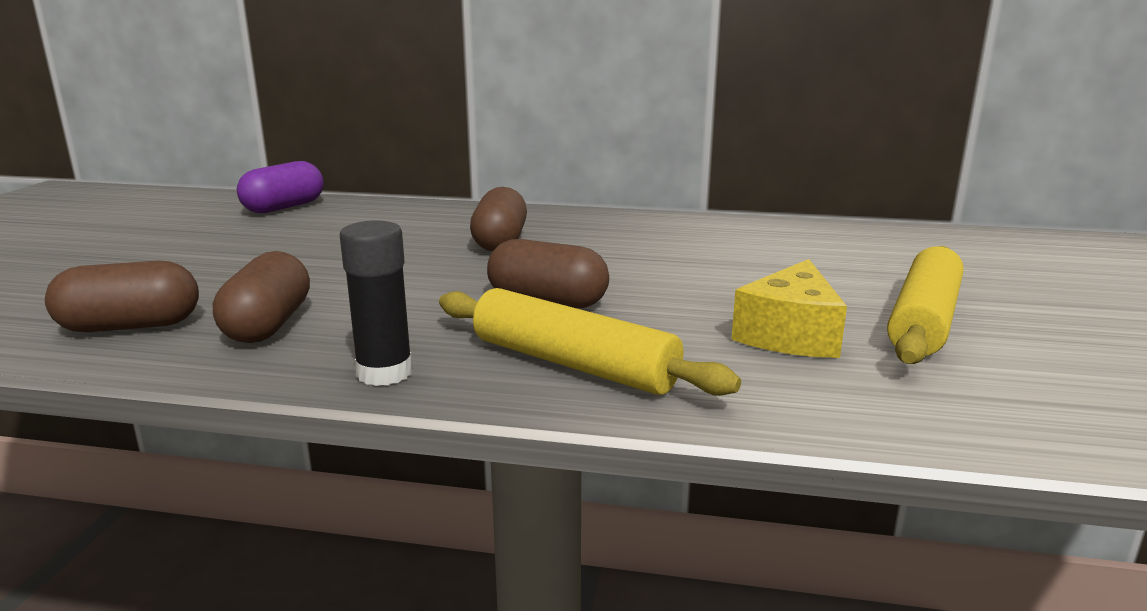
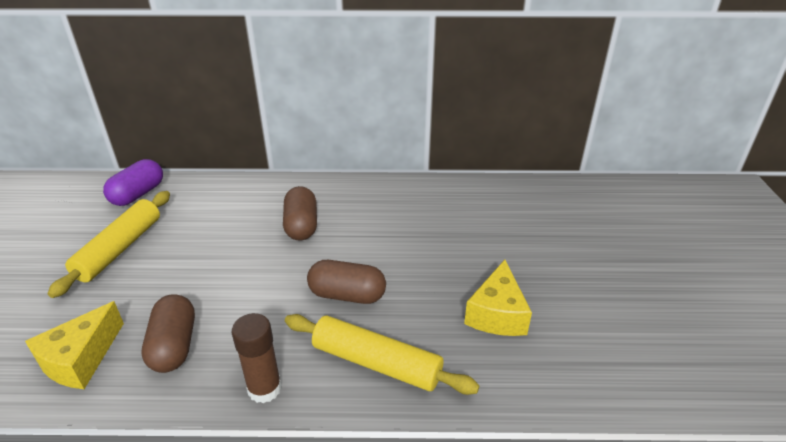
camera: 10 degrees left, 15 degrees up
brown capsule [45,261,199,332] -> yellow cheese [25,301,124,389]
black glue stick [340,220,413,386] -> brown glue stick [232,313,282,403]
yellow rolling pin [887,246,964,364] -> yellow rolling pin moved to [48,191,170,298]

